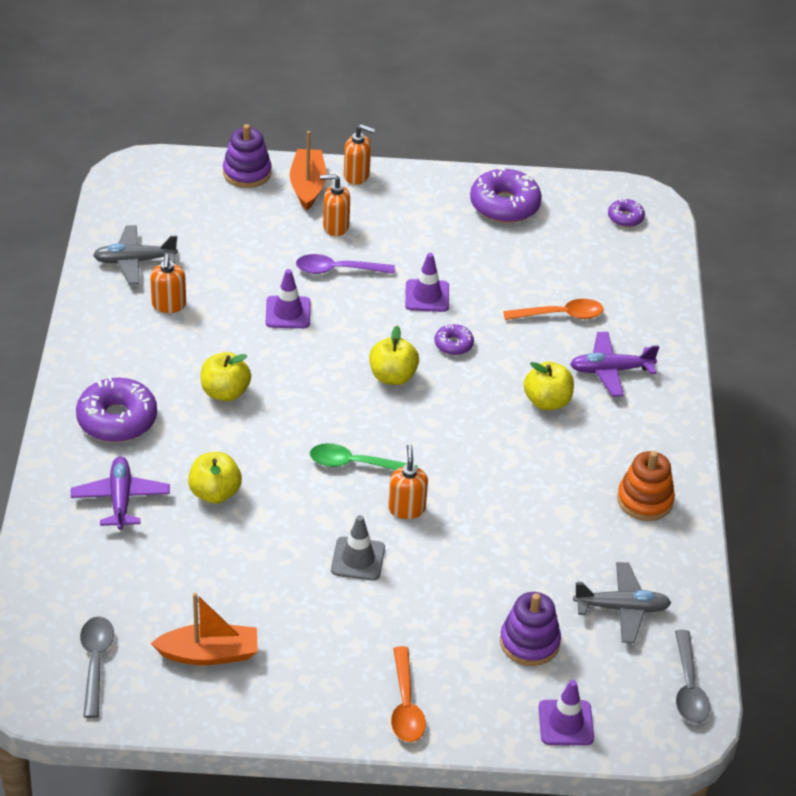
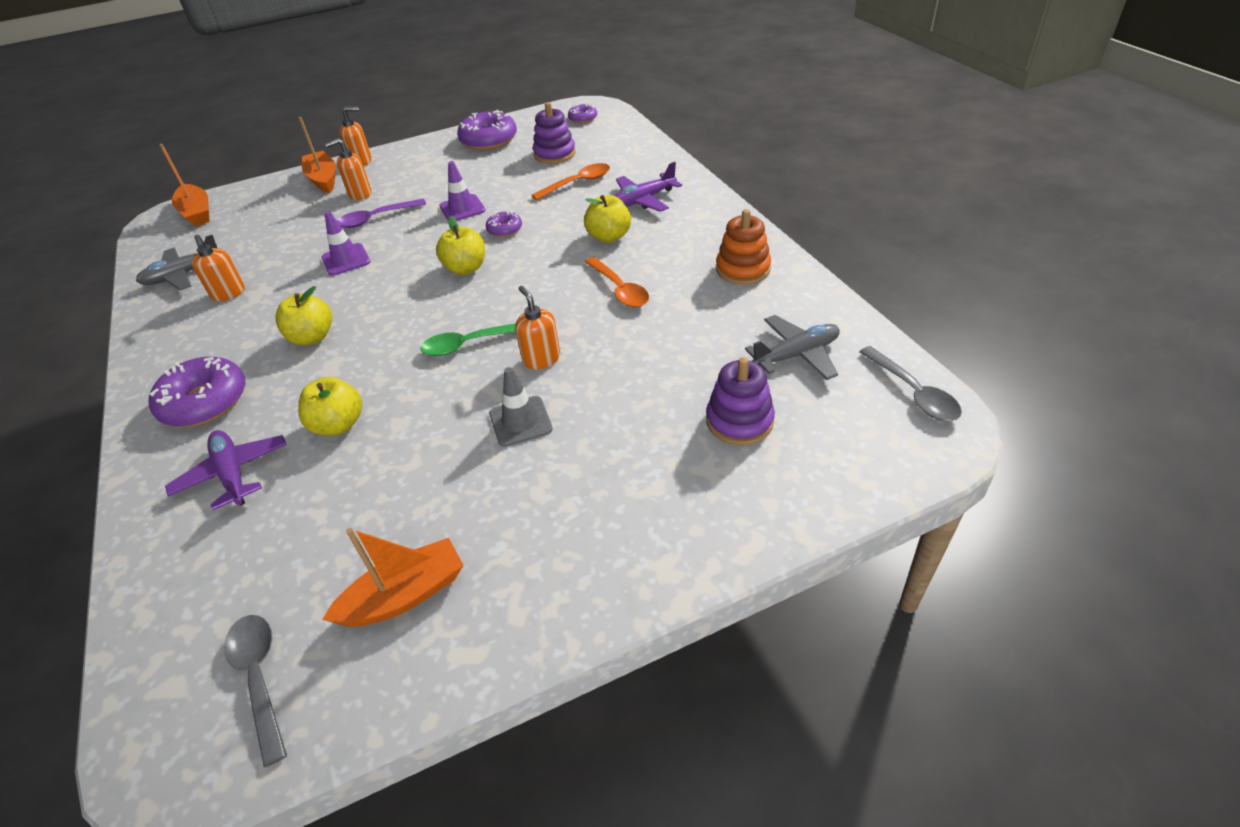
camera: 20 degrees left, 0 degrees up
purple stacking toy [223,124,271,188] -> purple stacking toy moved to [533,102,576,164]
orange spoon [391,646,426,742] -> orange spoon moved to [585,257,649,307]
purple traffic cone [538,680,594,745] -> none
none -> orange boat [159,144,210,226]

